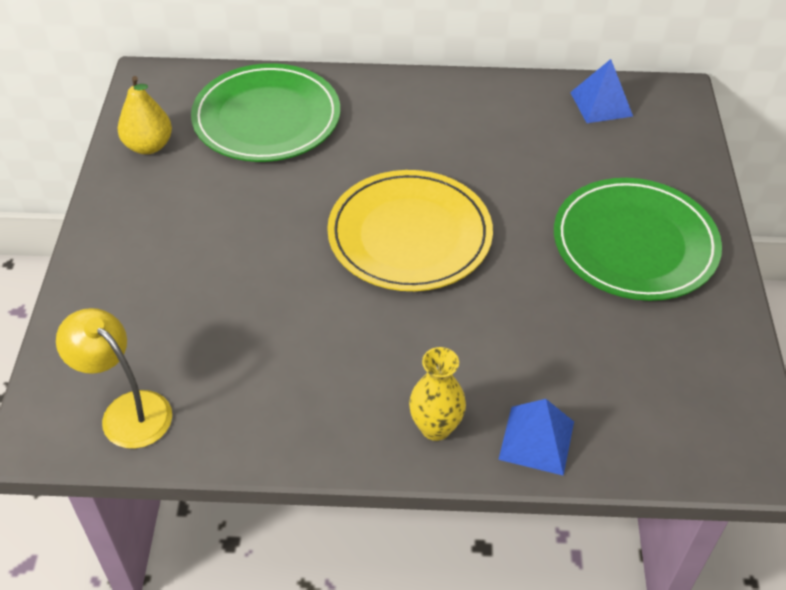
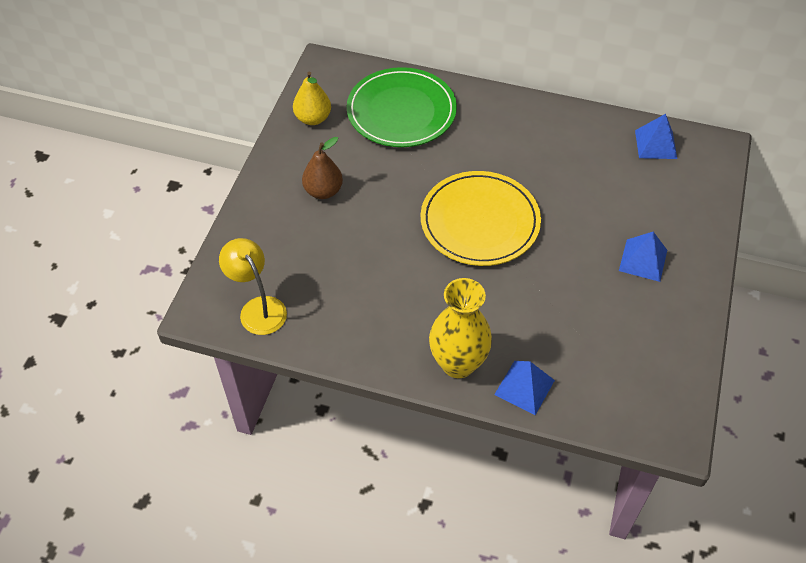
camera: 15 degrees right, 5 degrees up
yellow vase [409,347,466,441] -> yellow vase [429,278,492,378], size x1.59
green plate [554,178,722,301] -> blue pyramid [619,232,667,282]
none -> brown pear [302,137,343,199]

